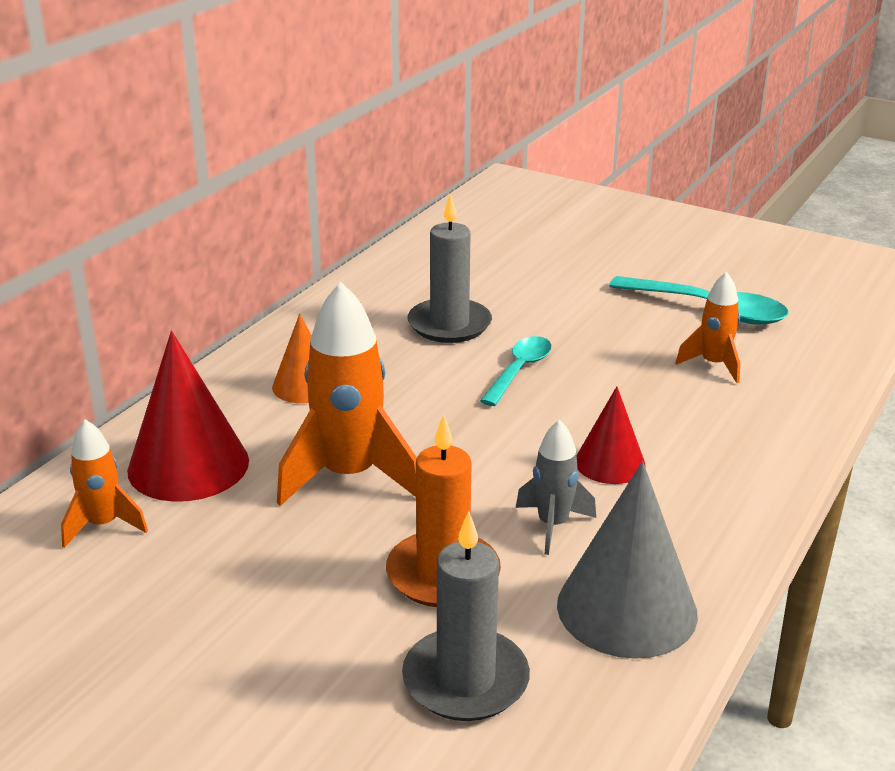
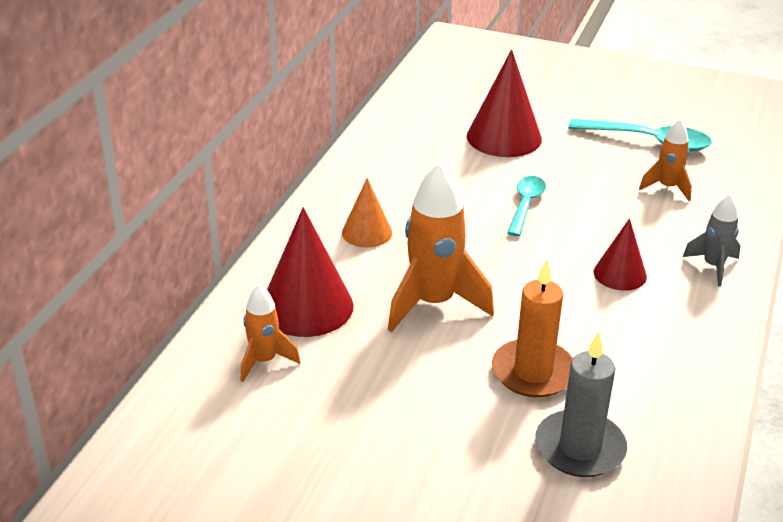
camera: 10 degrees left, 5 degrees up
grey candle [408,193,492,343] -> none
grey rocket [516,420,596,555] -> grey rocket moved to [683,194,740,286]
grey cone [557,462,698,659] -> none
none -> red cone [467,49,542,157]

